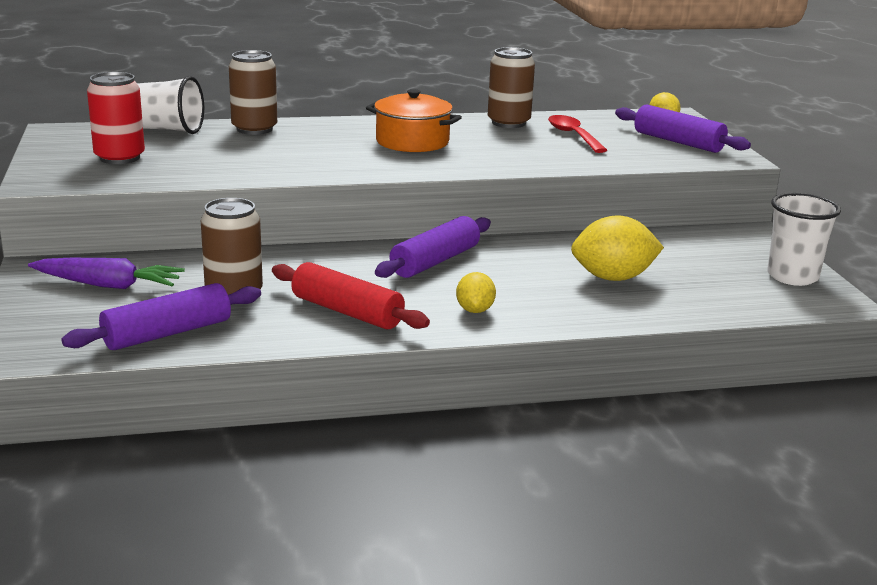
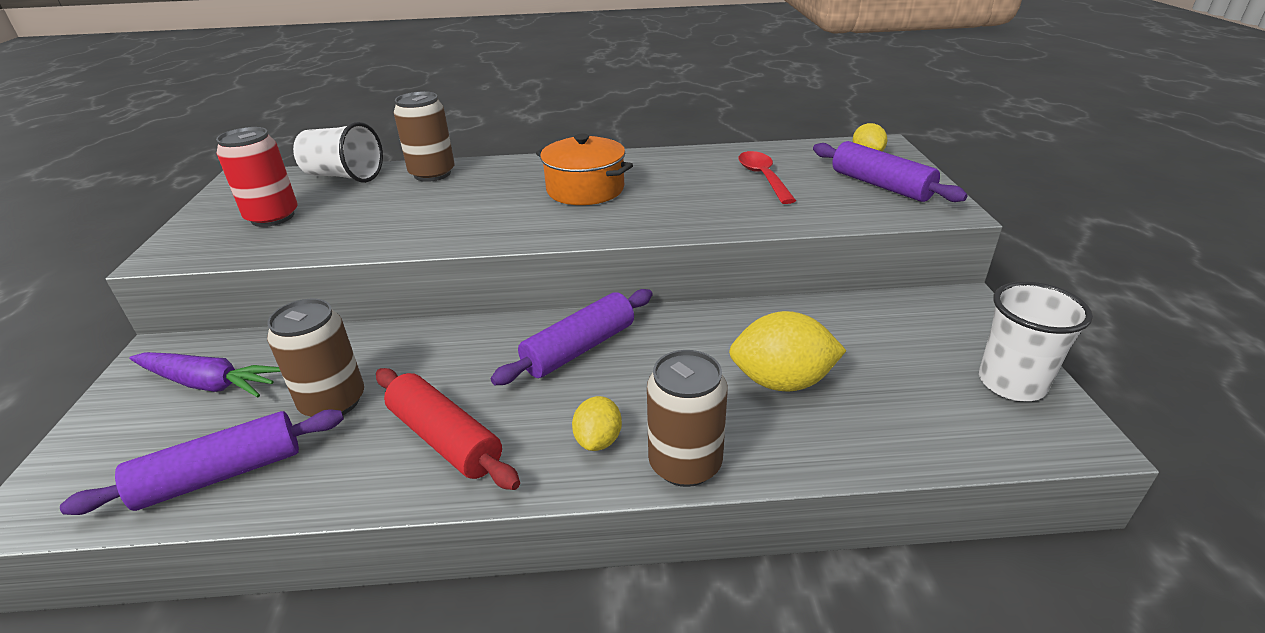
camera: 10 degrees right, 10 degrees up
brown can [488,47,535,128] -> brown can moved to [647,350,728,487]

